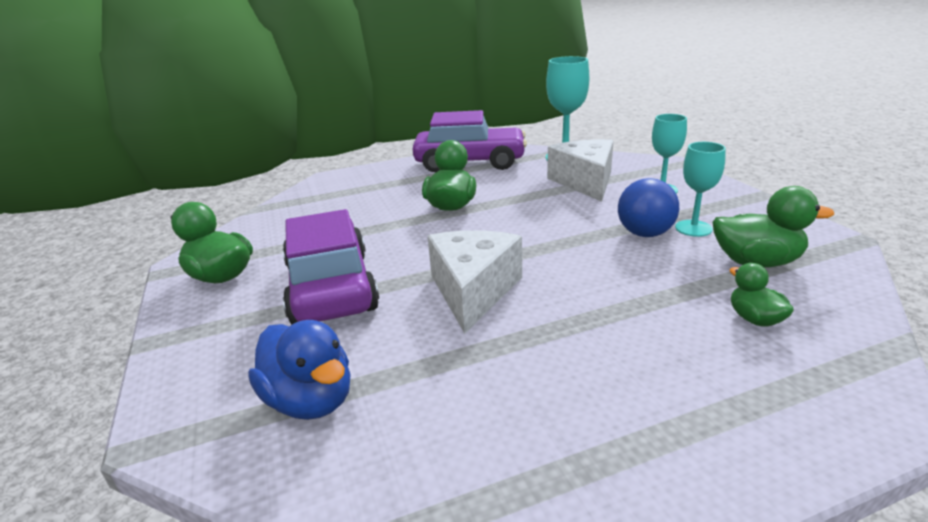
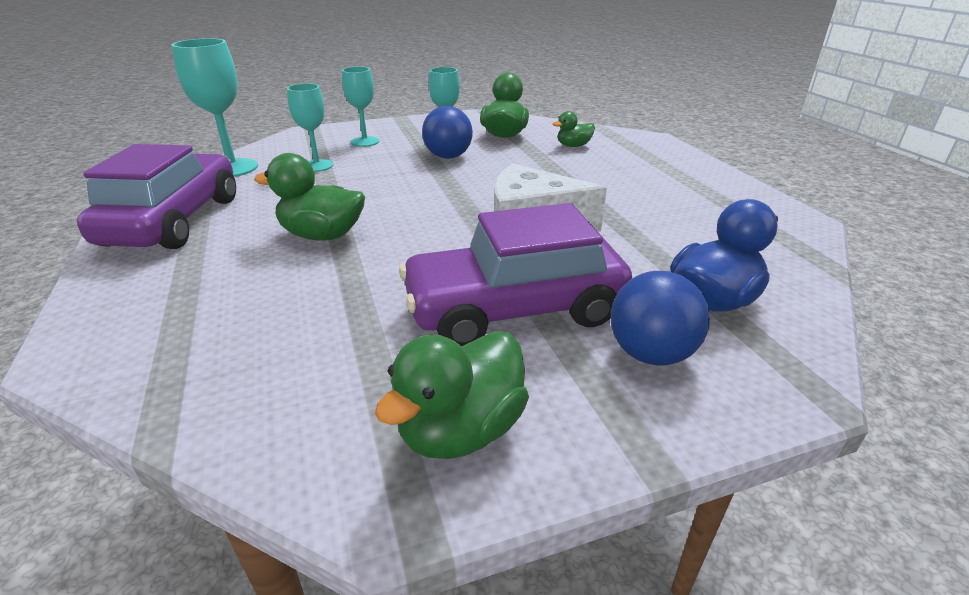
camera: 90 degrees left, 5 degrees up
white cheese [547,139,614,202] -> turquoise goblet [287,83,333,172]
none -> blue ball [611,271,710,366]

